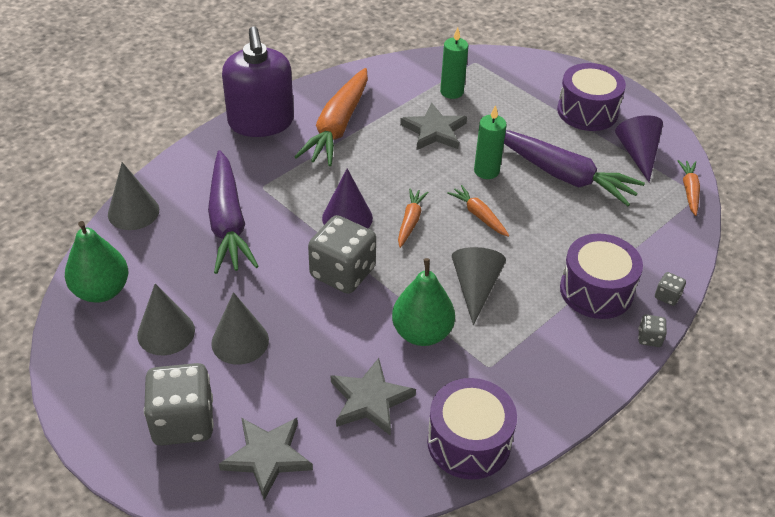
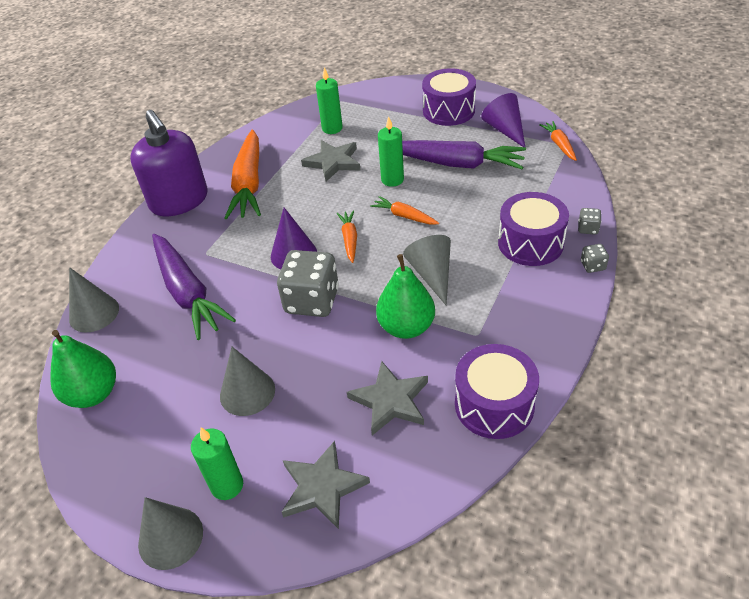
camera: 15 degrees left, 0 degrees up
grey cone [137,283,195,355] -> grey cone moved to [138,497,203,570]
grey dice [144,363,214,446] -> green candle [191,427,243,500]

